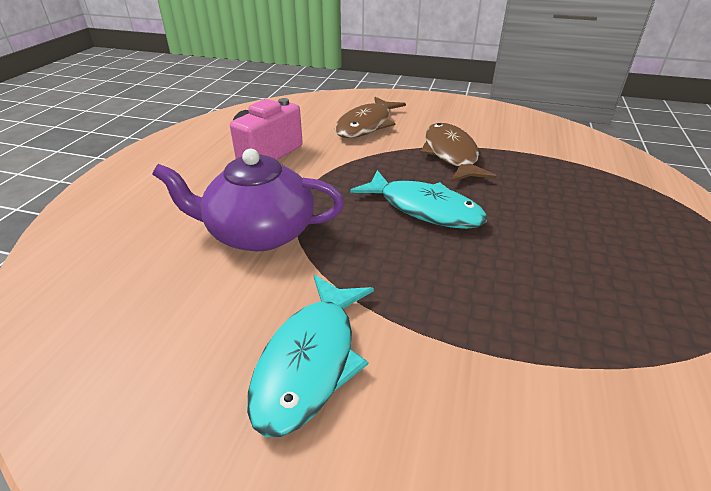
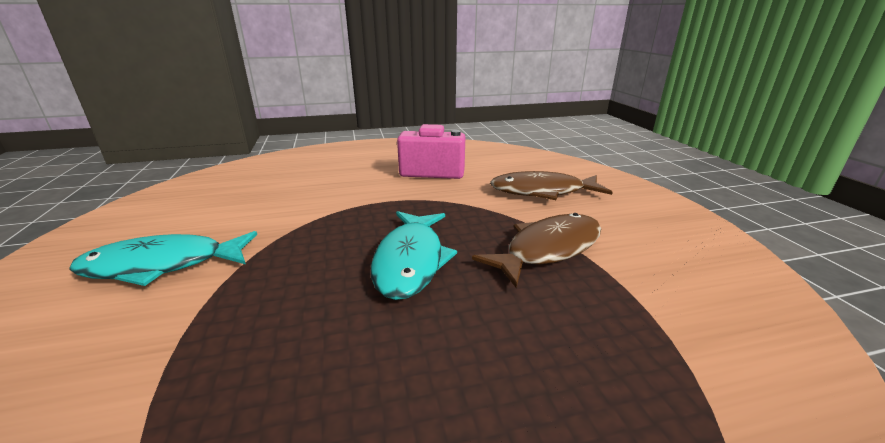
camera: 60 degrees right, 10 degrees down
purple teapot [152,149,344,251] -> none

